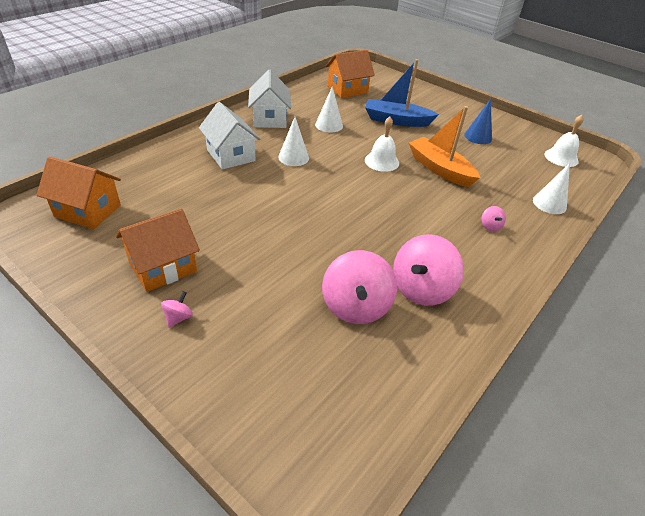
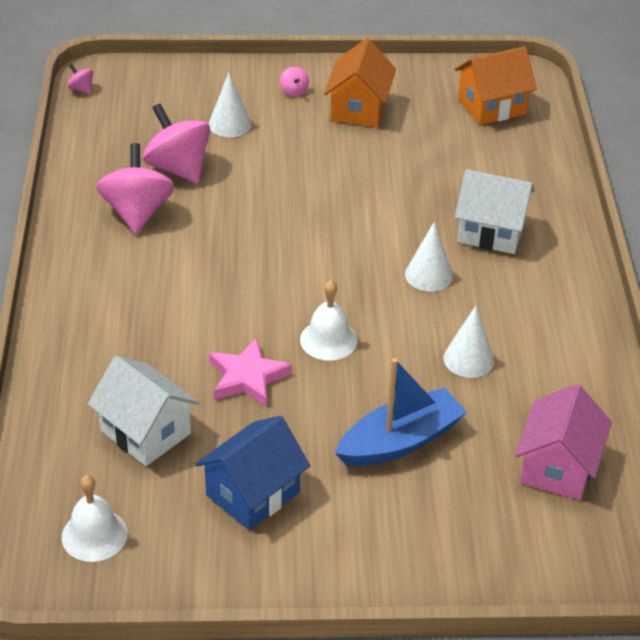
camera: 140 degrees right, 0 degrees up
white house [248,70,291,128] -> white house moved to [88,356,199,466]
orange house [325,50,375,98] -> pink house [515,384,612,500]
orange boat [409,106,480,187] -> pink star [209,338,292,407]
blue cone [464,99,492,144] -> blue house [195,416,310,530]
pink spinning top [481,206,506,232] -> pink spinning top moved to [67,64,93,94]
white cone [533,163,570,214] -> white cone moved to [209,72,252,137]

